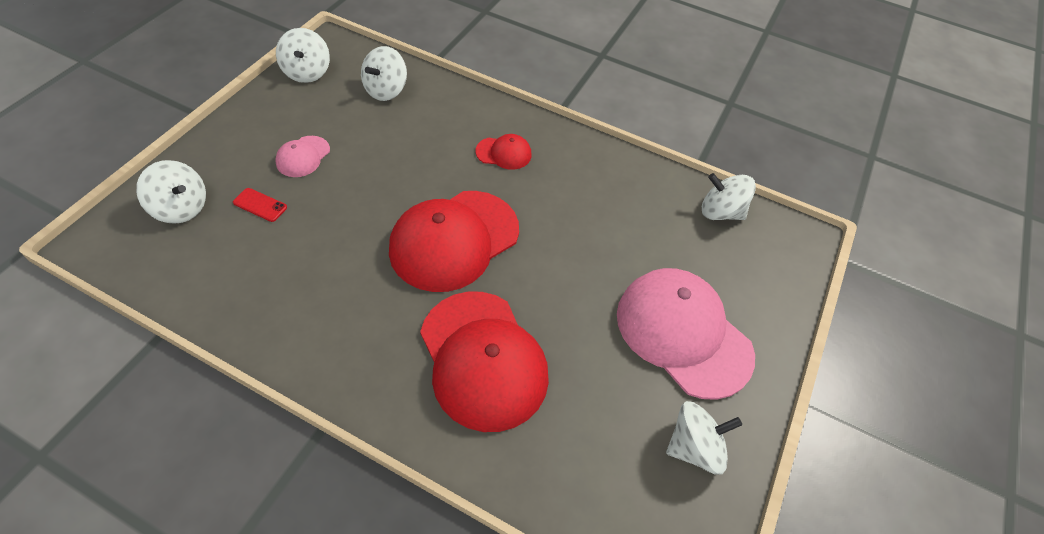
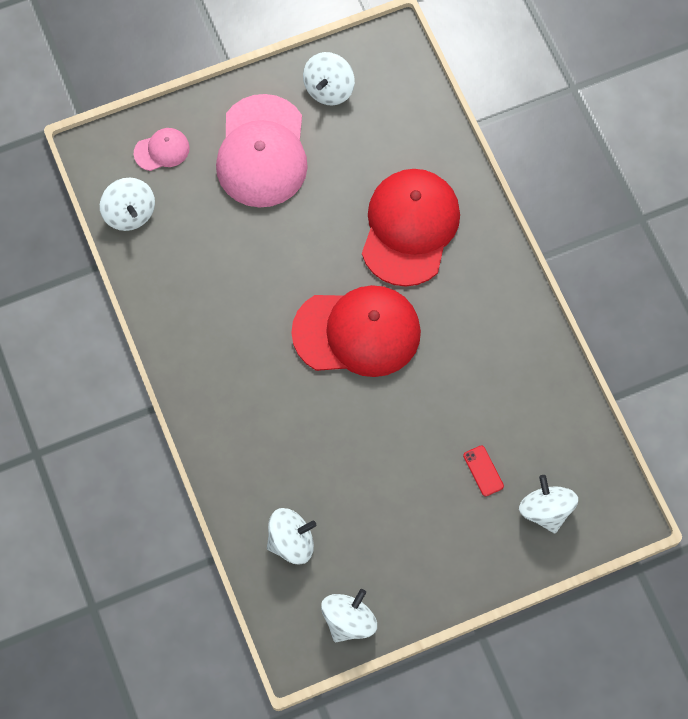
camera: 135 degrees left, 15 degrees up
pink cap [275,136,330,177] -> pink cap moved to [134,128,190,171]
red cap [475,134,532,170] -> none
white spinning top [666,401,742,475] -> white spinning top turned 90 degrees counterclockwise [303,52,355,106]

